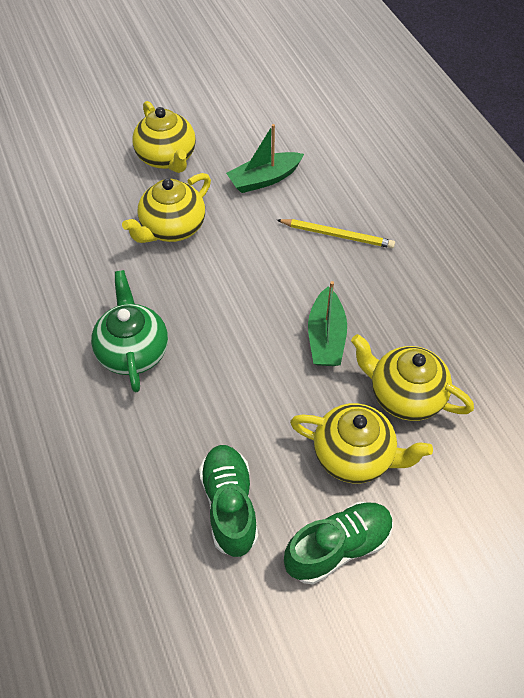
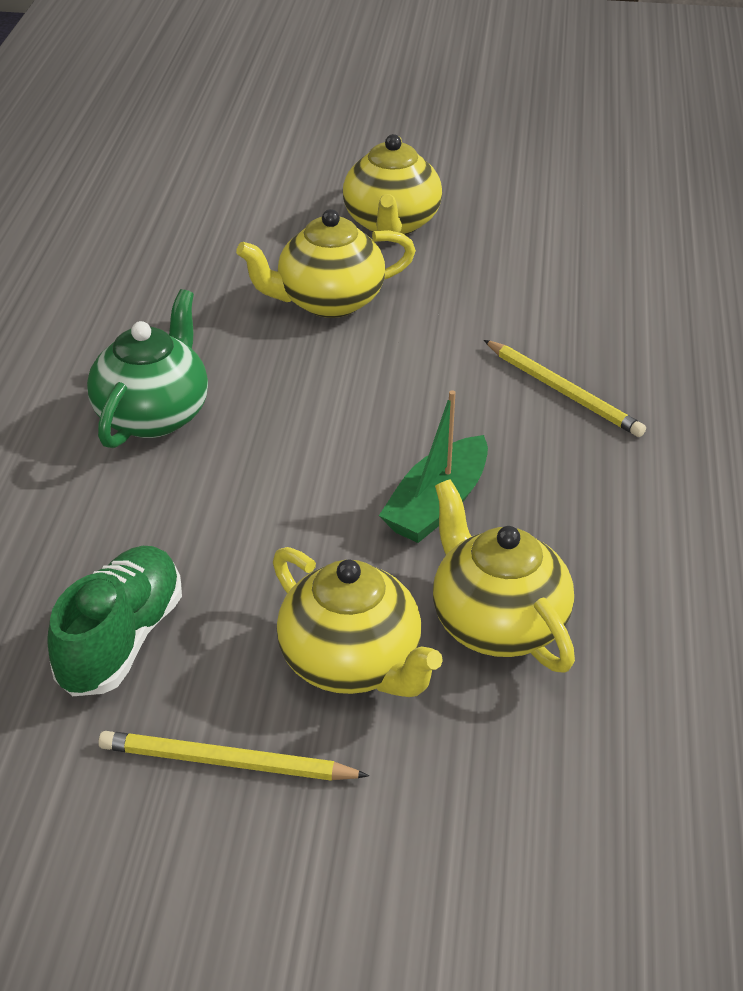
camera: 30 degrees right, 15 degrees down
green boat [226,124,304,193] -> none
green shoe [284,502,393,584] -> yellow pencil [98,731,369,781]

